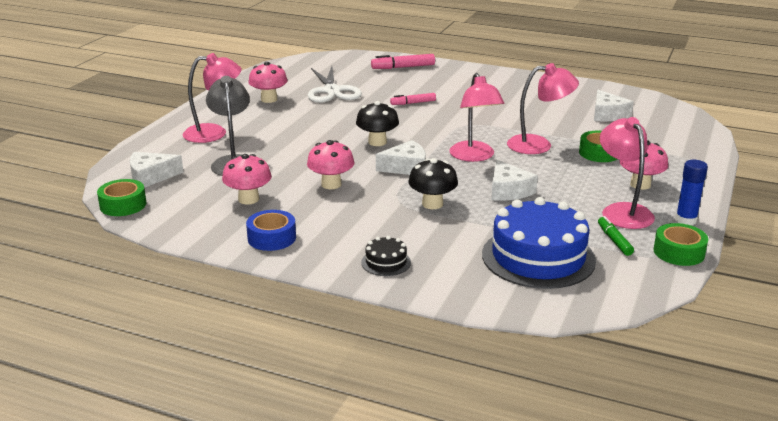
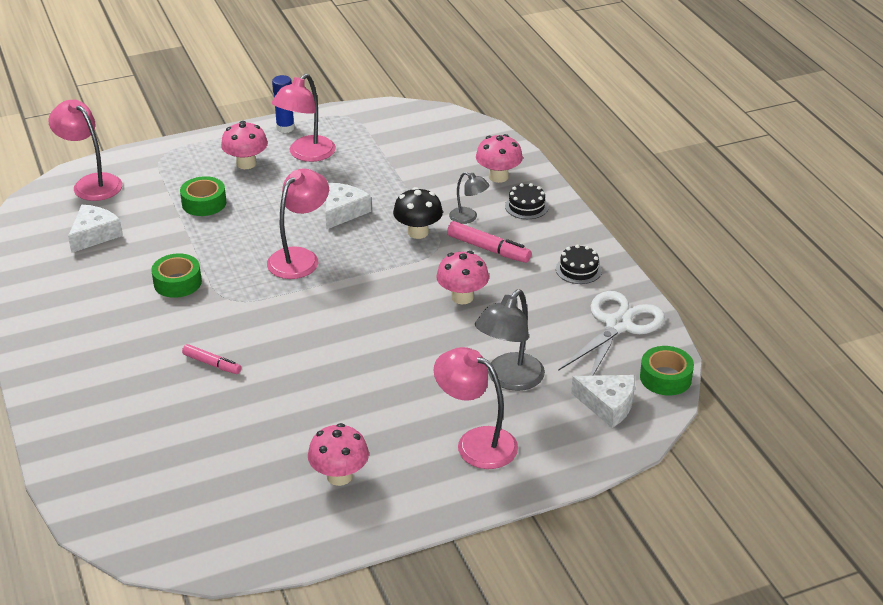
camera: 135 degrees left, 10 degrees up
pink mushroom [222,154,272,205] -> pink mushroom moved to [476,134,523,183]
blue tape [246,210,296,251] -> black cake [556,244,602,284]
white scissors [307,66,362,103] -> white scissors moved to [558,291,665,376]
black mushroom [356,101,399,146] -> none
pink marker [371,54,435,69] -> pink marker moved to [447,221,532,263]
white cheese [376,140,426,175] -> none
blue cake [482,197,596,289] -> none
pink lamp [507,63,579,154] -> pink lamp moved to [48,100,122,201]
green marker [598,216,634,256] -> none
green tape [654,223,708,266] -> green tape moved to [151,254,202,298]
none -> grey lamp [449,172,490,224]

